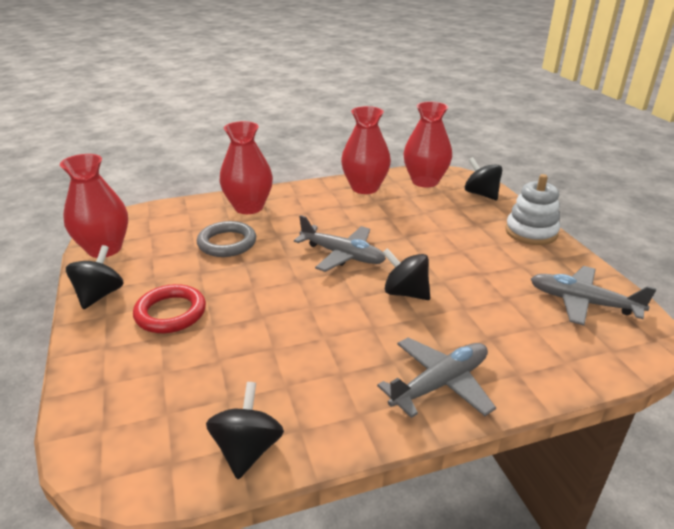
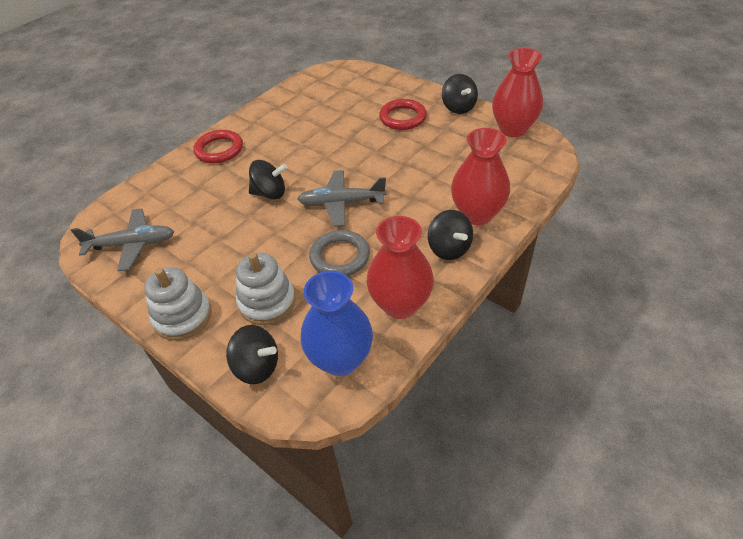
camera: 150 degrees right, 15 degrees up
grey ring [197,221,256,257] -> grey ring moved to [309,230,370,276]
black spinning top [206,382,284,479] -> black spinning top moved to [428,210,473,260]
grey plane [377,337,496,418] -> red ring [193,130,243,163]
red vase [403,101,452,187] -> blue vase [301,271,373,376]
none -> white stacking toy [236,252,296,325]

